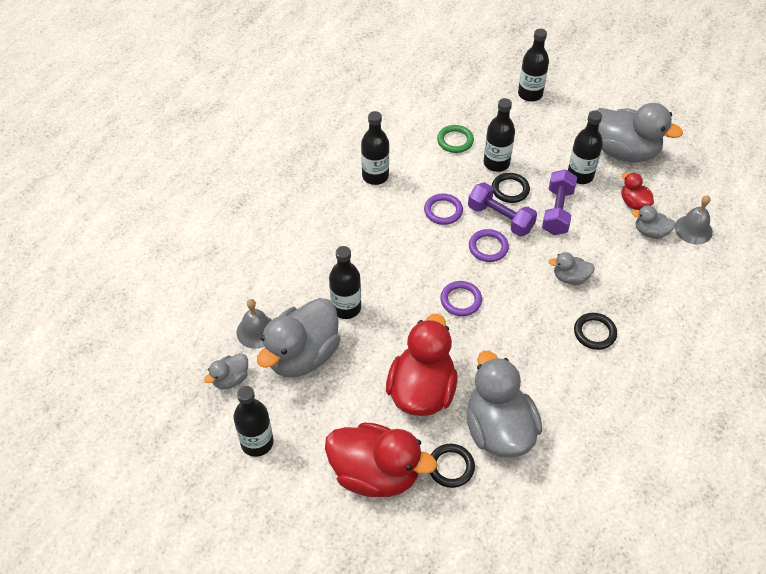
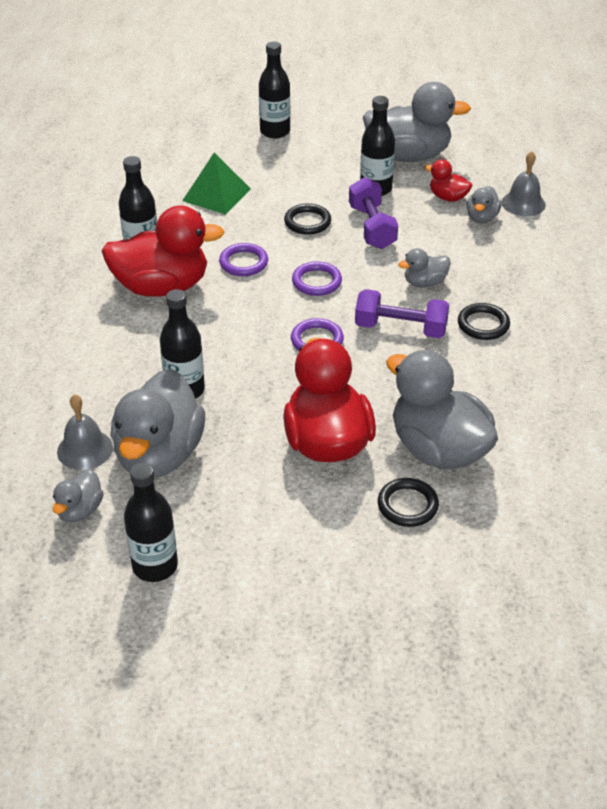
camera: 25 degrees left, 10 degrees down
red duck [325,422,437,497] -> red duck moved to [102,205,224,297]
green ring [437,125,474,153] -> green pyramid [182,152,251,215]
purple dumbbell [468,182,537,237] -> purple dumbbell moved to [355,289,449,338]
black bottle [483,98,515,172] -> none
grey duck [631,205,676,239] -> grey duck turned 60 degrees counterclockwise [467,186,502,223]

